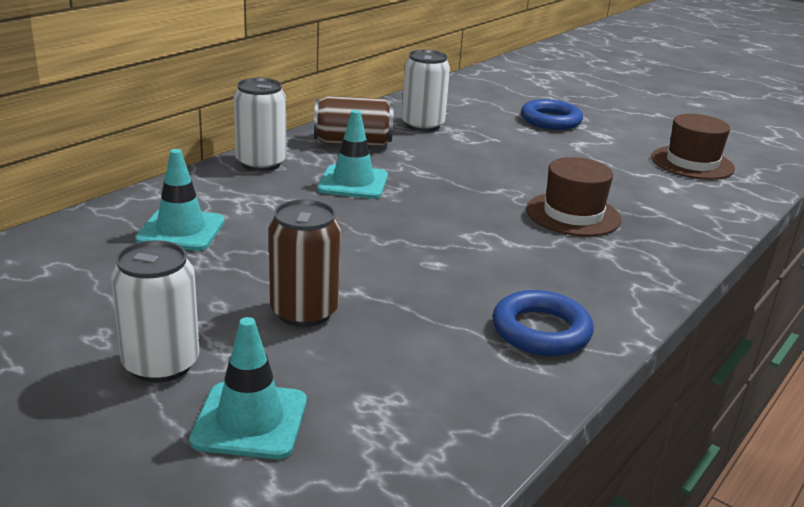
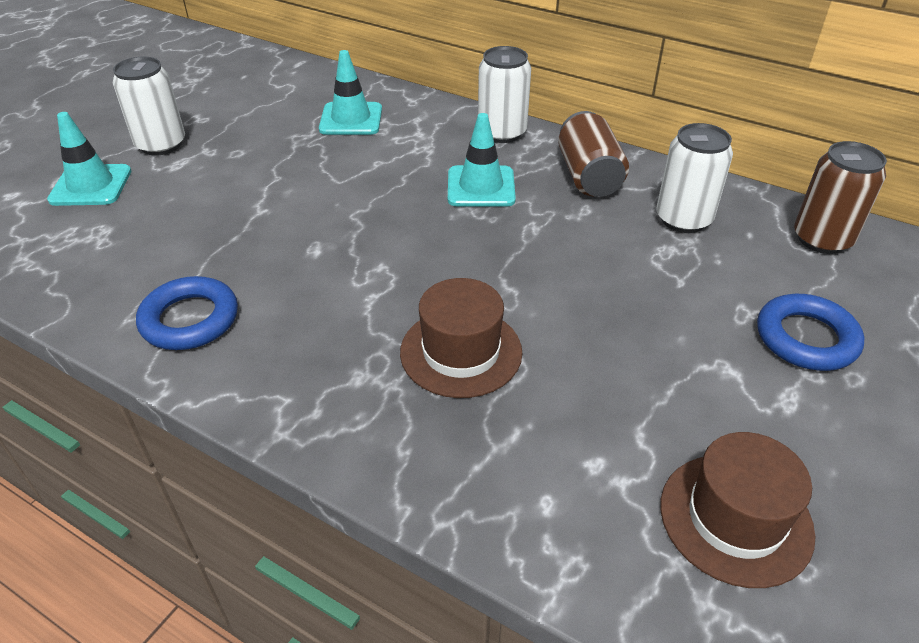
camera: 85 degrees right, 15 degrees up
brown can [269,199,341,327] -> brown can moved to [794,141,887,254]

